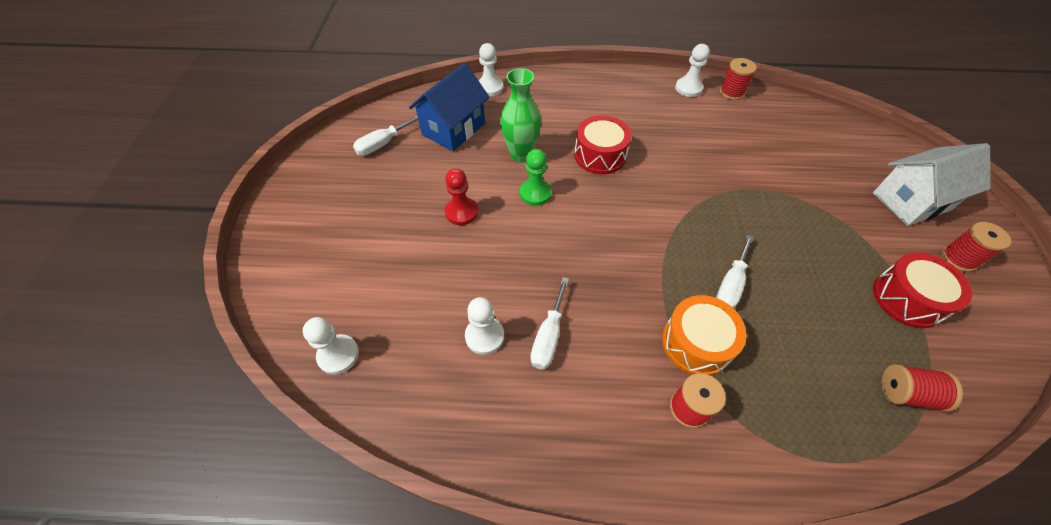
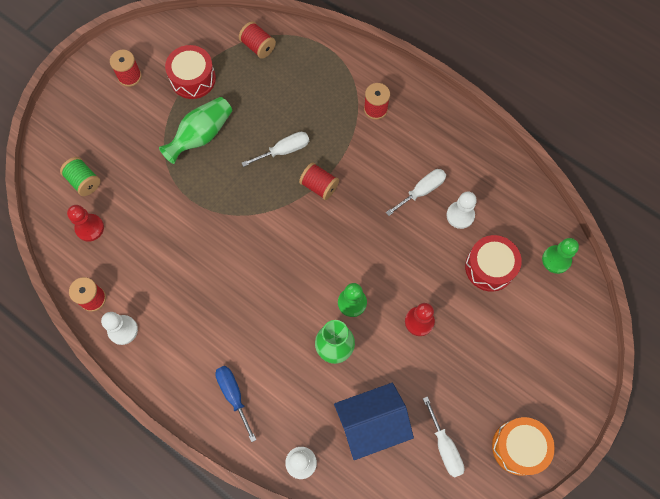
camera: 145 degrees left, 15 degrees up
white pawn [303,317,359,374] -> green pawn [542,238,579,274]
white screwdriver [353,116,418,155] -> white screwdriver turned 75 degrees clockwise [423,396,465,477]
red drum [574,115,632,174] -> red drum moved to [465,235,522,292]
orange drum [662,295,747,376] -> orange drum moved to [492,417,555,475]
white house [873,143,991,226] -> none
none -> green spool [60,157,101,196]
none -> red pawn [67,205,104,242]
none -> green vase [159,97,232,164]
none -> blue screwdriver [215,366,256,442]
none -> red spool [299,162,339,200]

